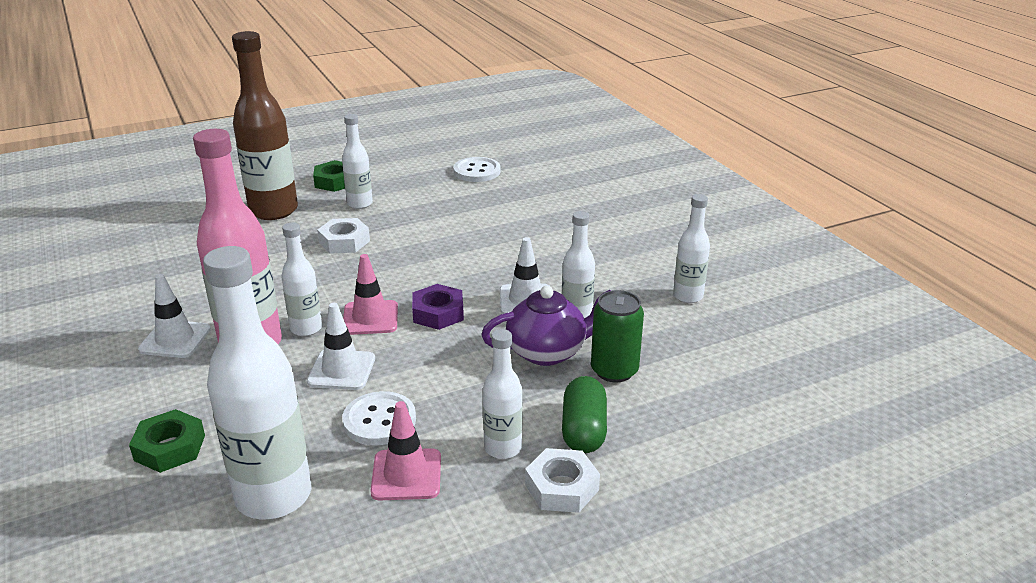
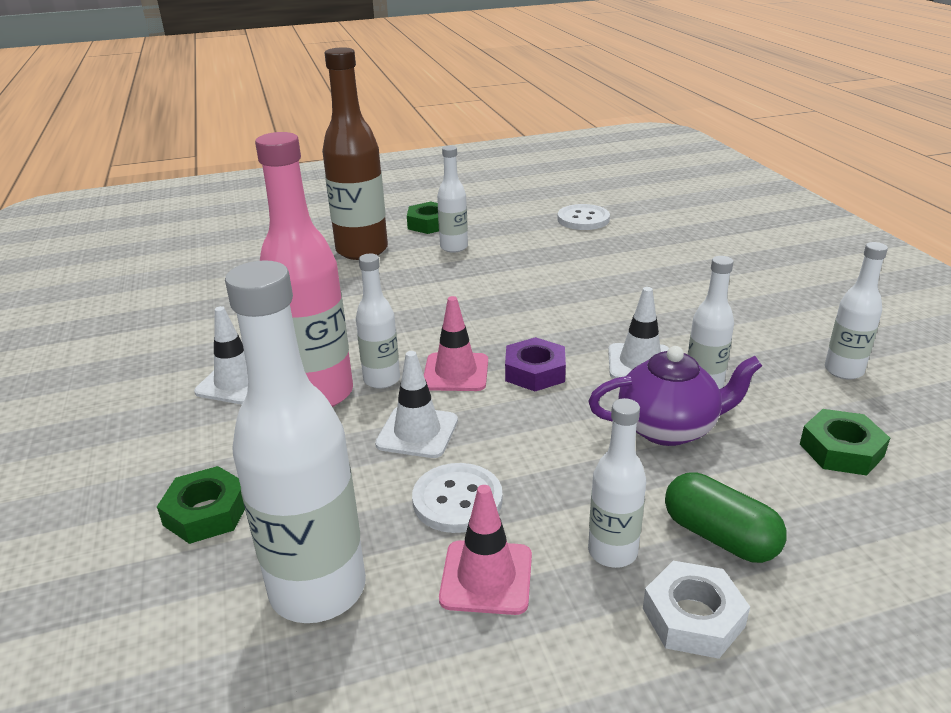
camera: 10 degrees right, 0 degrees up
white nut [317,218,370,254] -> none
green capsule [562,376,607,453] -> green capsule turned 60 degrees counterclockwise [665,472,787,563]
green can [591,290,644,383] -> none
none -> green nut [800,409,890,476]

